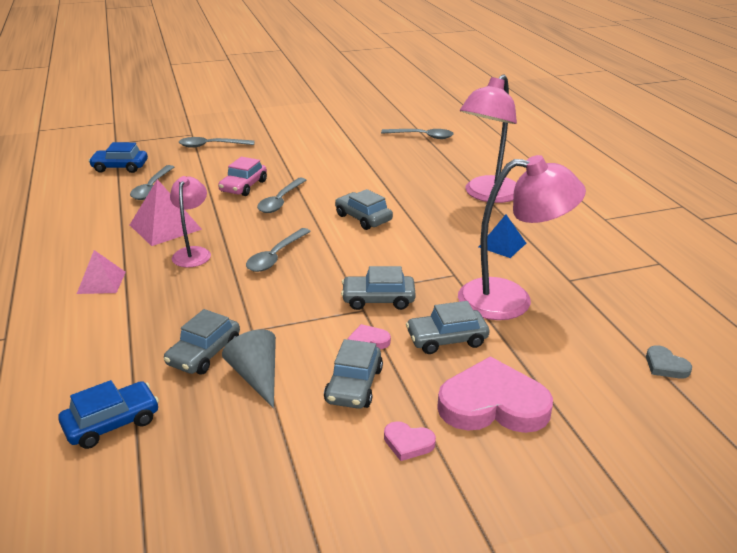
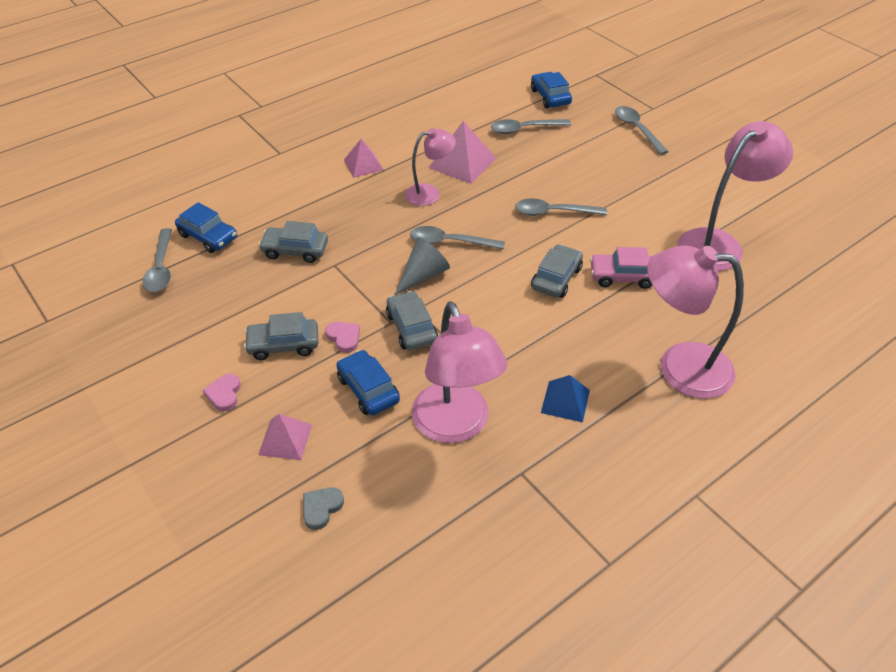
camera: 70 degrees right, 15 degrees up
pink car [218,157,267,196] -> pink car moved to [590,247,652,289]
grey cone [222,329,276,408] -> grey cone moved to [394,238,450,296]
grey spoon [381,129,454,139] -> grey spoon moved to [142,228,172,292]
grey car [406,301,490,354] -> blue car [336,350,400,415]
pink heart [437,356,553,433] -> pink pyramid [258,414,312,460]
grey heart [646,345,692,379] -> grey heart moved to [303,487,344,530]
none -> pink lamp [678,121,793,271]

